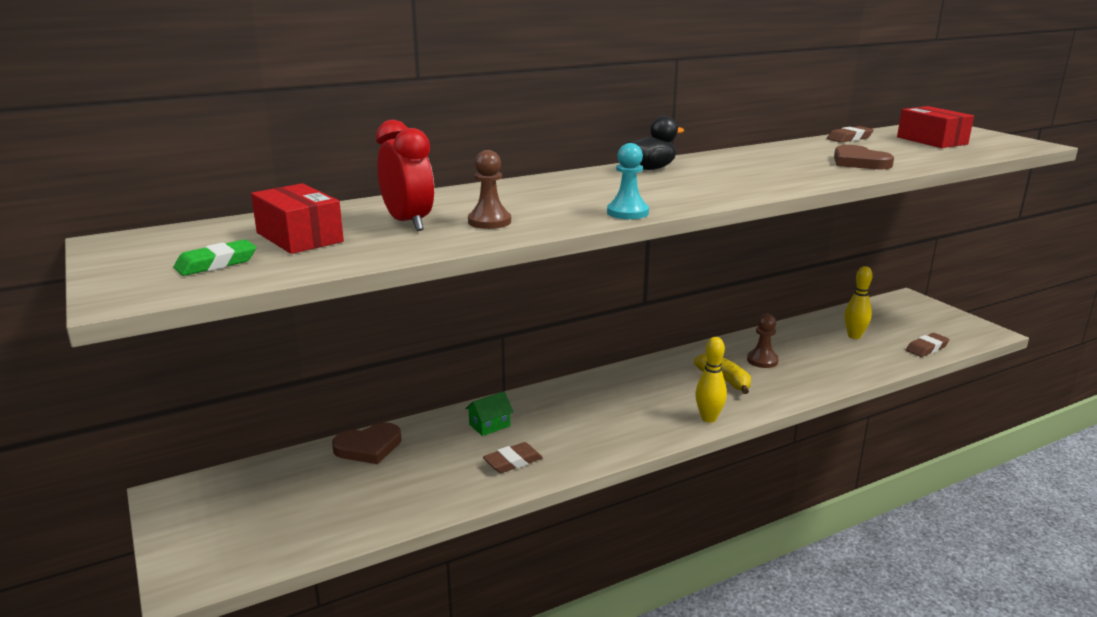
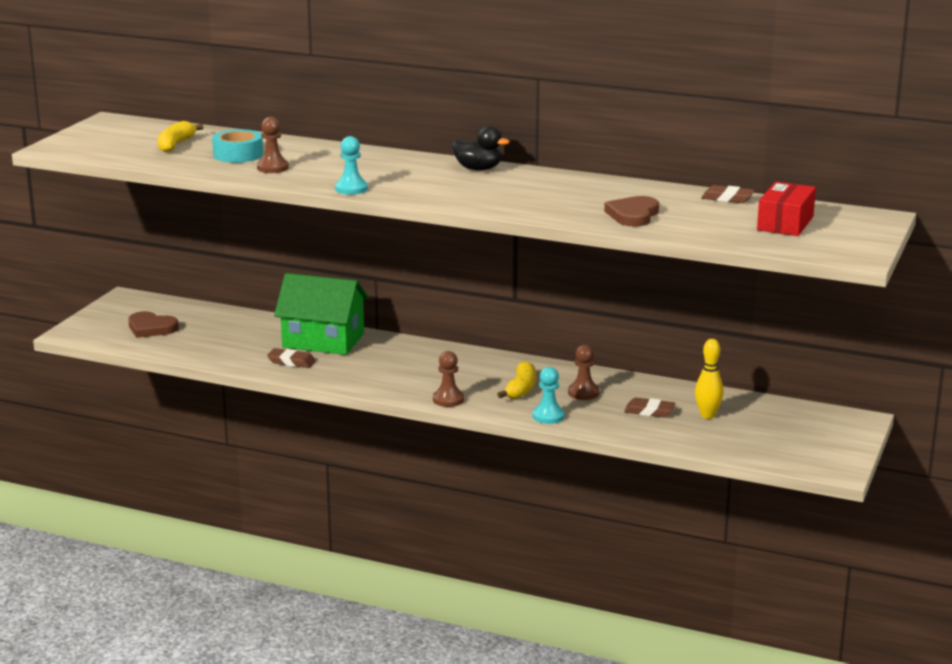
camera: 50 degrees right, 0 degrees up
green eraser [173,239,256,276] -> none
red box [251,183,344,254] -> yellow banana [158,121,204,152]
brown heart [332,422,402,464] -> brown heart moved to [128,311,179,338]
red clock [376,120,434,231] -> turquoise tape [212,129,263,163]
green house [465,391,514,436] -> green house [274,273,369,355], size x2.49
yellow bowling pin [695,337,727,423] -> brown pawn [433,351,464,407]
brown eraser [906,333,949,357] -> brown eraser moved to [624,398,675,417]
none -> turquoise pawn [532,367,565,424]

